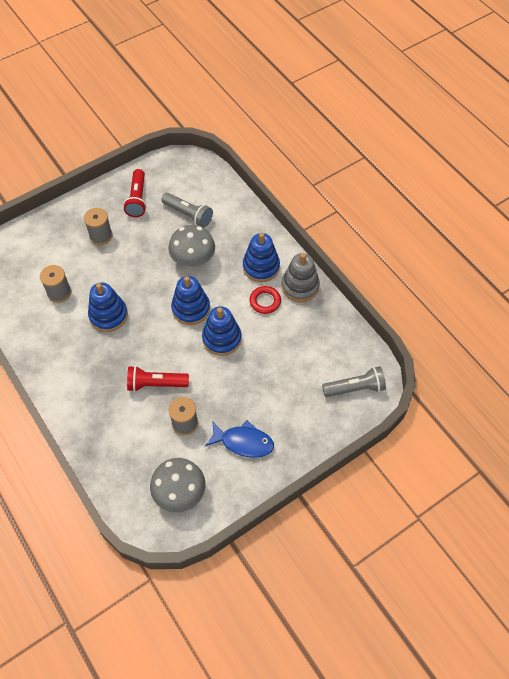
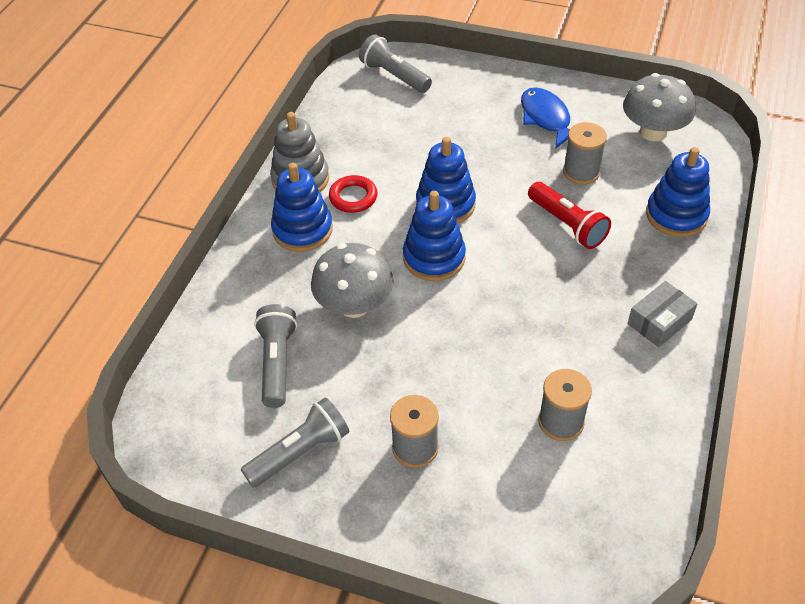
camera: 125 degrees left, 10 degrees down
blue stacking toy [88,283,128,332] -> blue stacking toy moved to [646,147,710,237]
red flashlight [123,169,146,217] -> grey flashlight [241,397,349,488]
none -> grey box [628,281,697,347]

